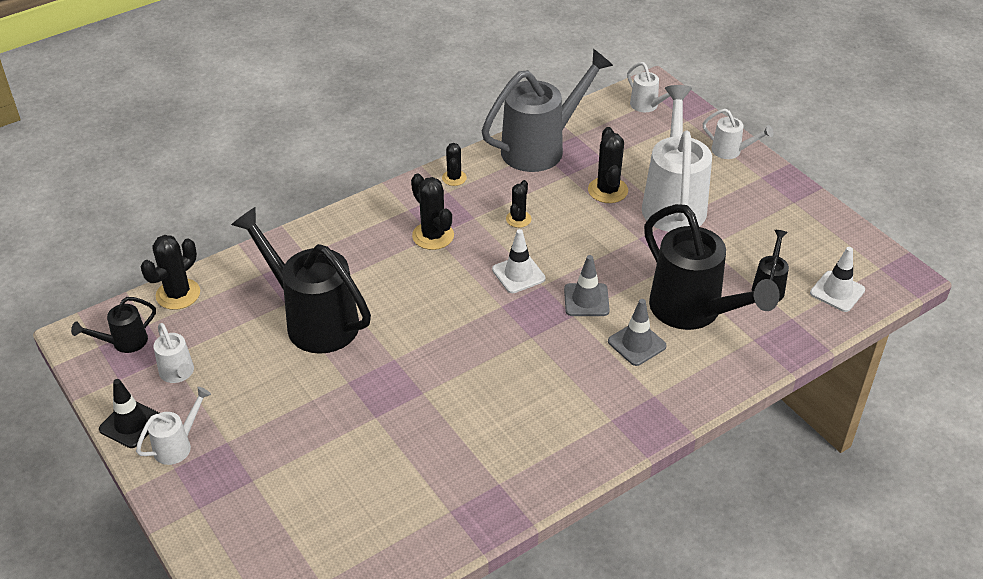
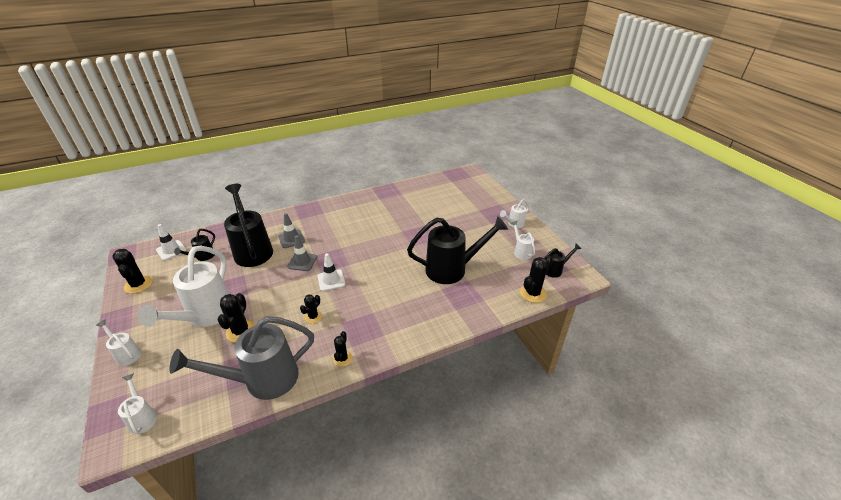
camera: 170 degrees left, 5 degrees down
black traffic cone [99,379,159,448] -> none
black watering can [231,207,371,354] -> black watering can turned 60 degrees counterclockwise [407,216,508,284]
black cactus [411,174,454,250] -> black cactus moved to [112,249,153,294]

